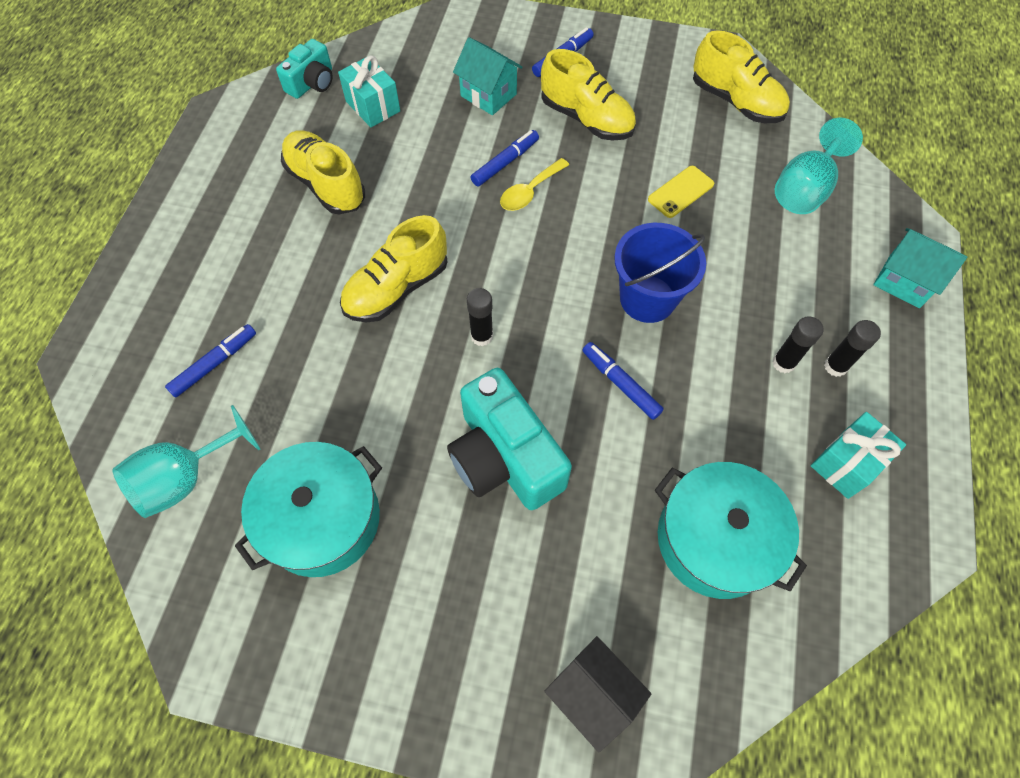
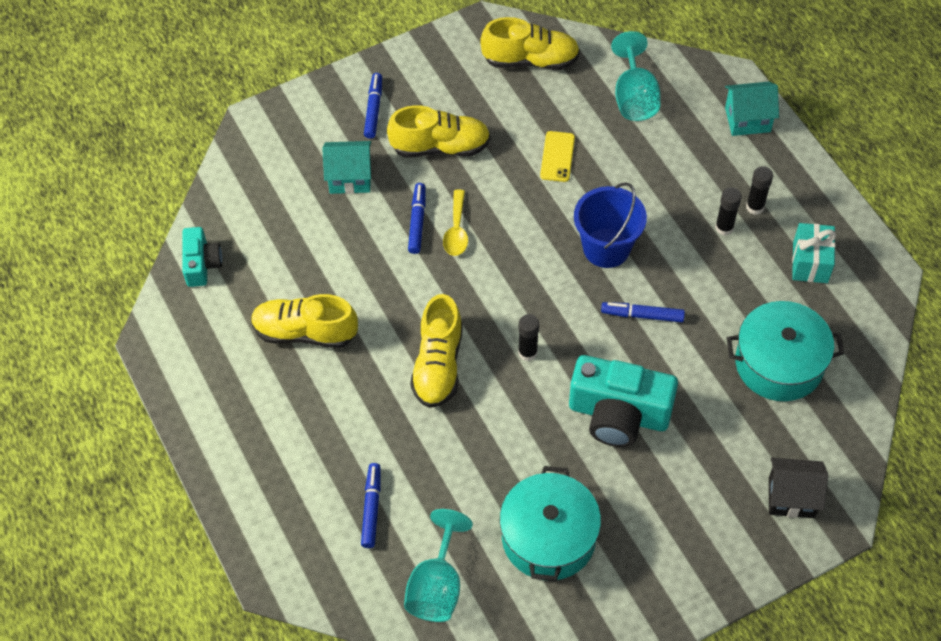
camera: 40 degrees left, 5 degrees down
turquoise gift [338,56,400,127] -> none

